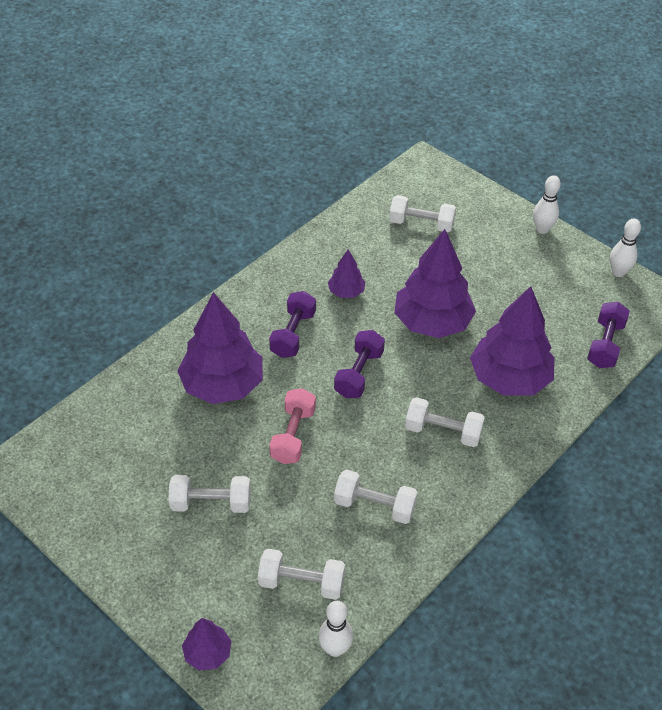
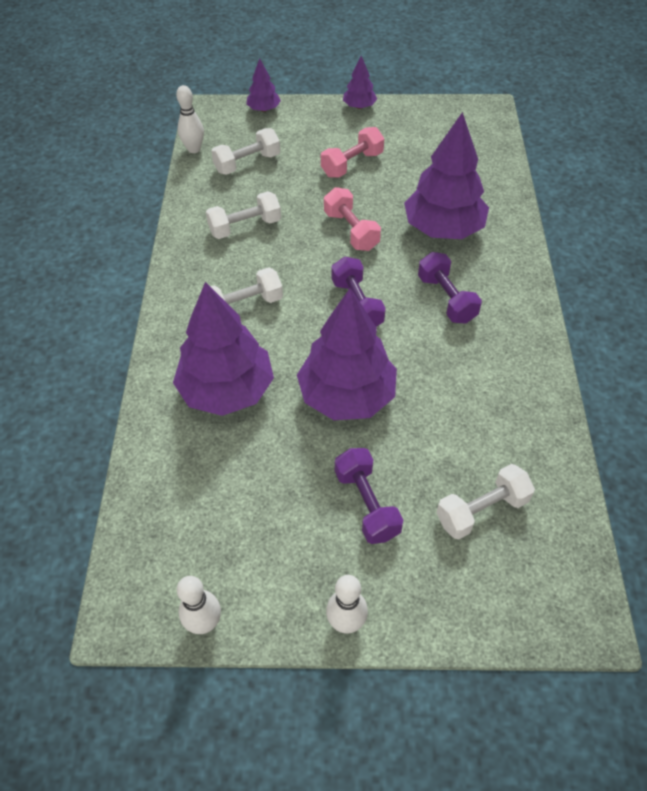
camera: 140 degrees right, 5 degrees up
white dumbbell [168,475,251,513] -> pink dumbbell [321,127,384,178]
purple tree [328,250,365,298] -> purple tree moved to [343,56,377,109]
purple dumbbell [587,302,630,368] -> purple dumbbell moved to [335,448,403,544]

